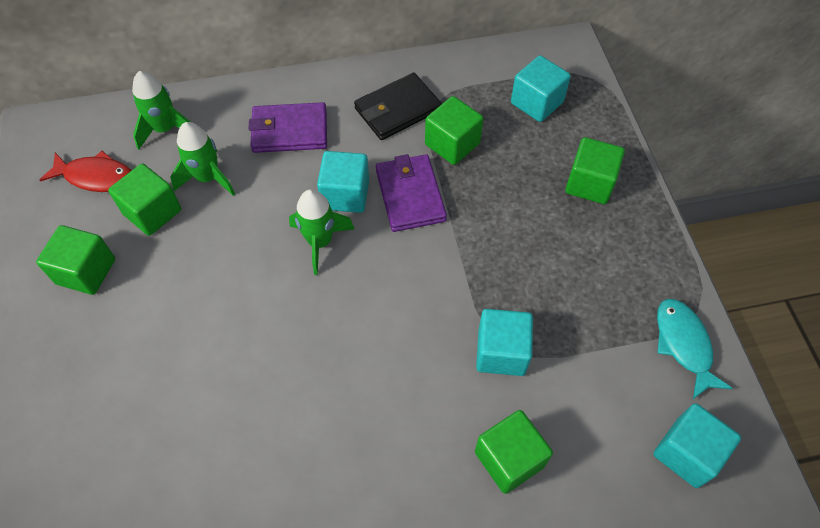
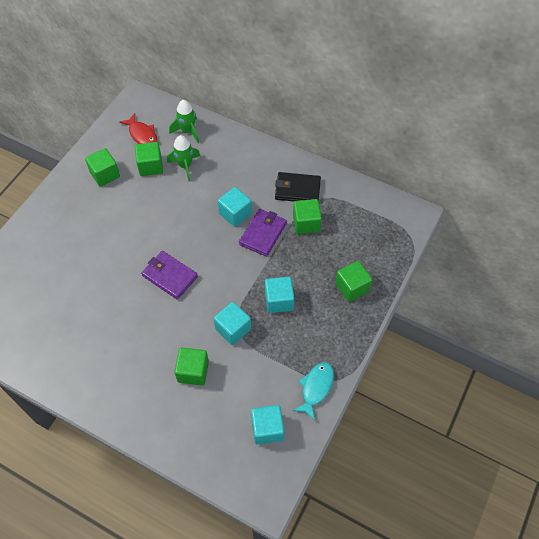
camera: 40 degrees right, 0 degrees up
purple wallet [248,102,327,153] -> purple wallet moved to [141,251,198,299]
green rocket [289,189,355,275] -> none
turquoise cube [511,55,571,122] -> turquoise cube moved to [265,277,295,313]

